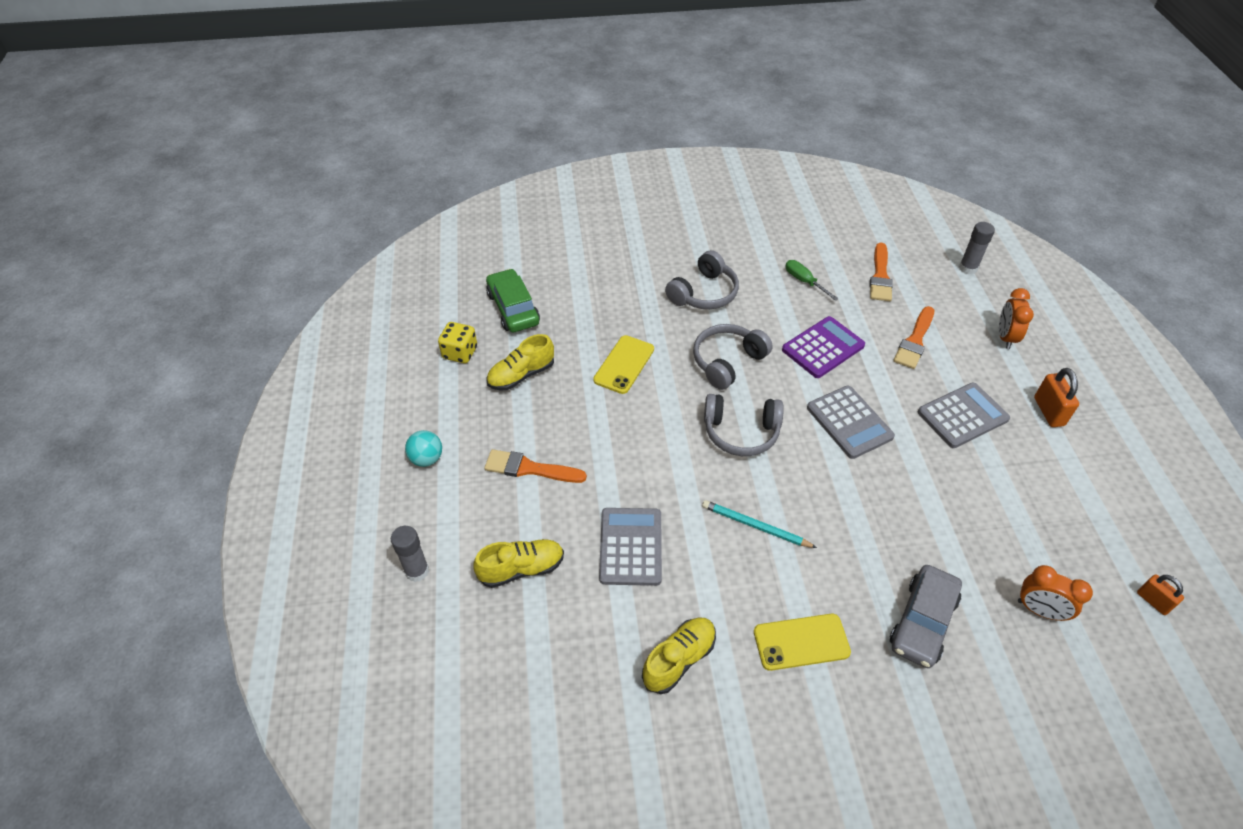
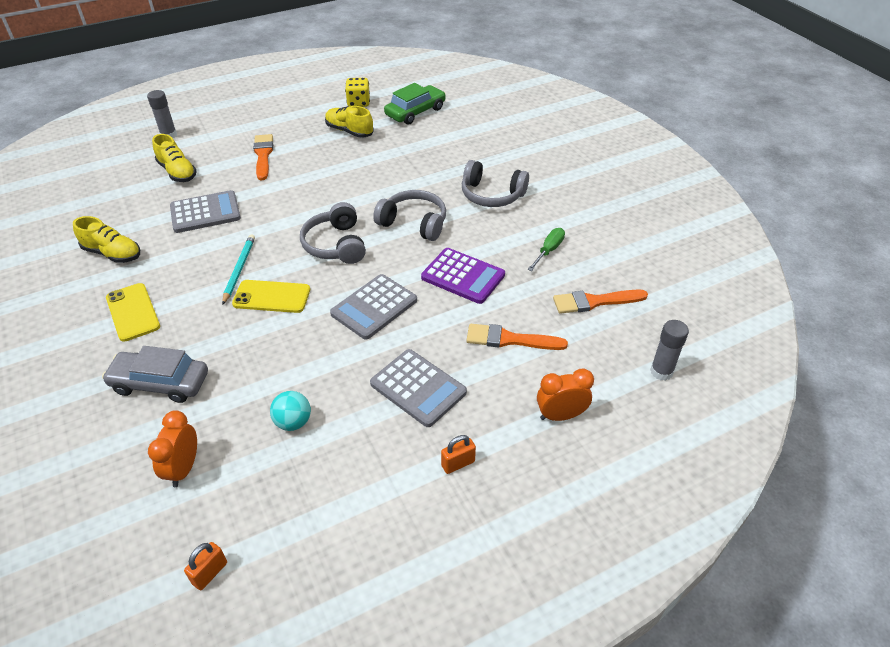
camera: 70 degrees right, 5 degrees down
turquoise ball [405,430,442,467] -> turquoise ball moved to [270,391,311,431]
yellow phone [593,335,654,394] -> yellow phone moved to [232,280,310,313]
orange padlock [1034,368,1079,427] -> orange padlock [441,435,476,474], size x0.66

